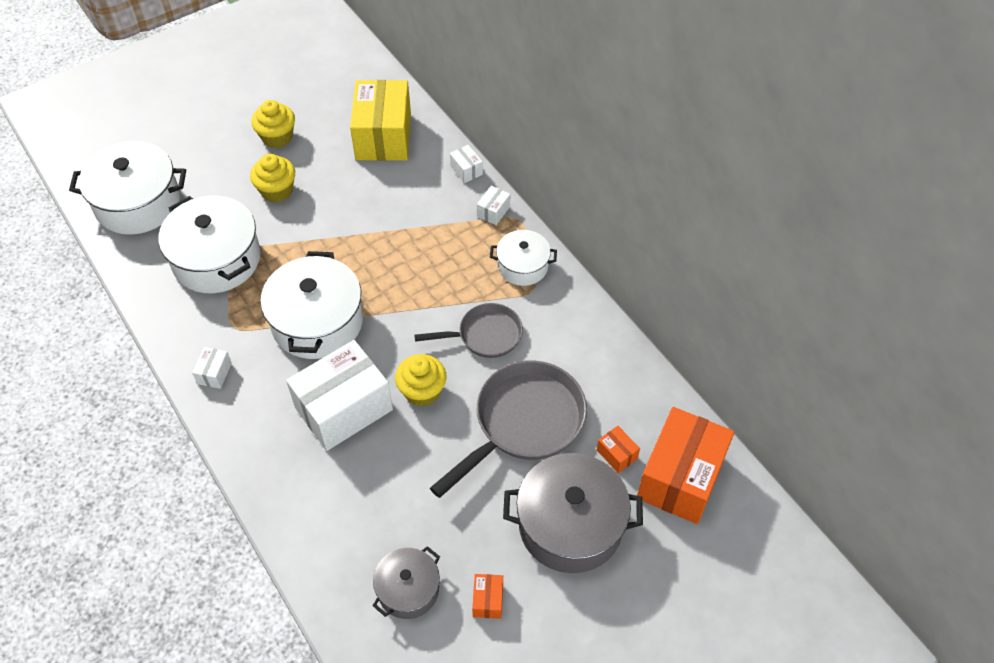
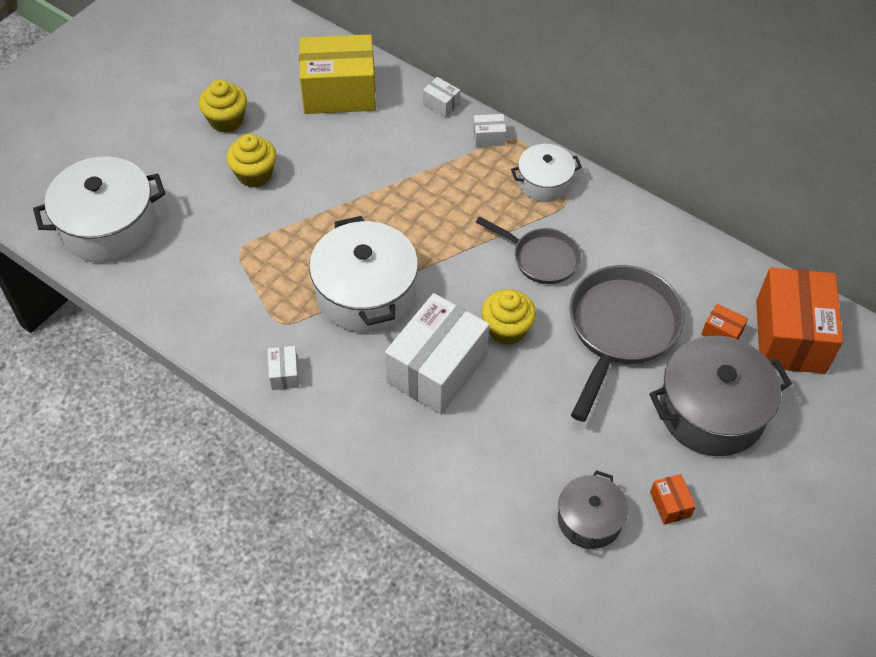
camera: 20 degrees left, 0 degrees up
white pot [158,196,261,293] -> none
yellow box [350,80,411,161] -> yellow box turned 75 degrees counterclockwise [299,34,376,114]
grey pan [414,303,523,358] -> grey pan turned 60 degrees clockwise [476,216,581,284]
white box [477,186,510,225] -> white box turned 75 degrees clockwise [473,114,506,147]

